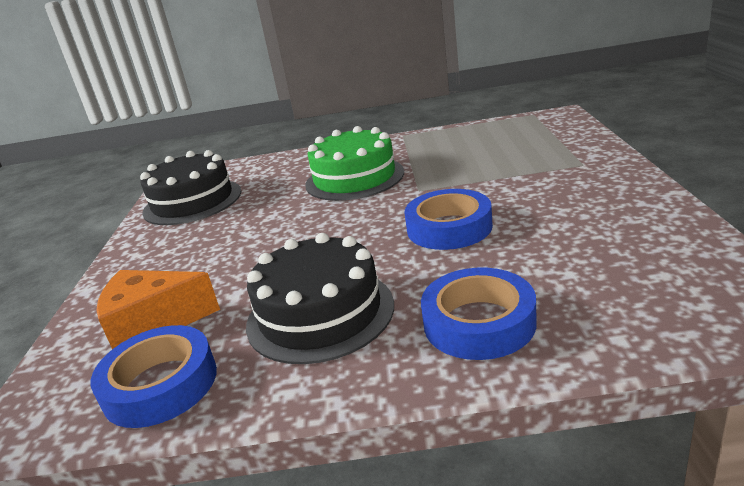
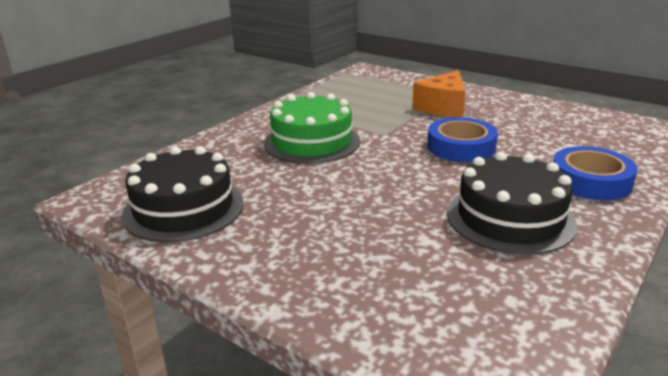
camera: 55 degrees left, 0 degrees up
blue tape [91,325,217,428] -> none
orange cheese [96,270,220,349] -> orange cheese moved to [412,70,466,117]

